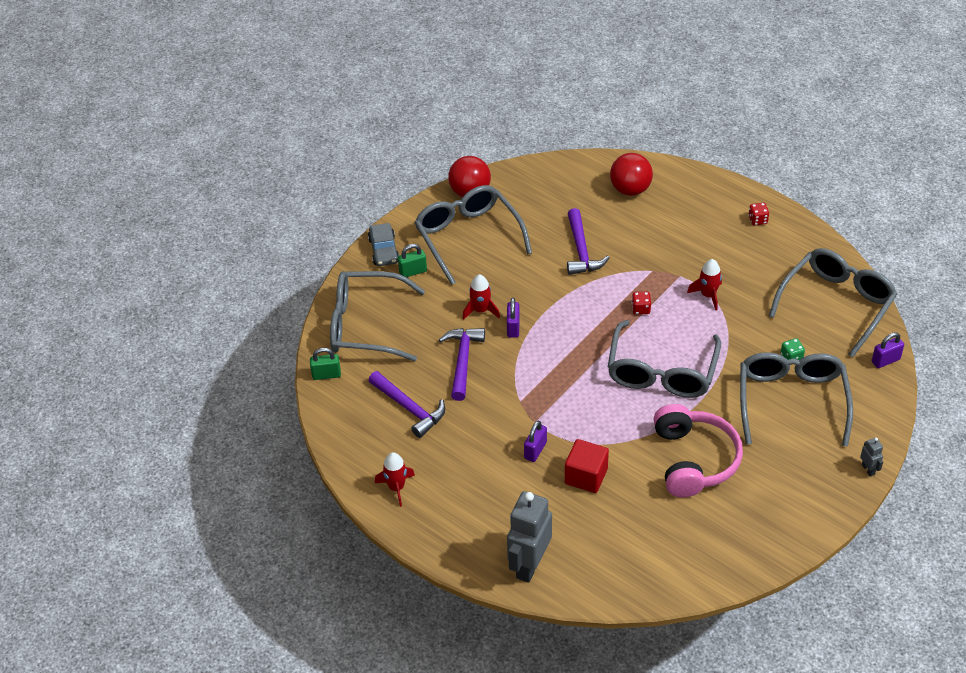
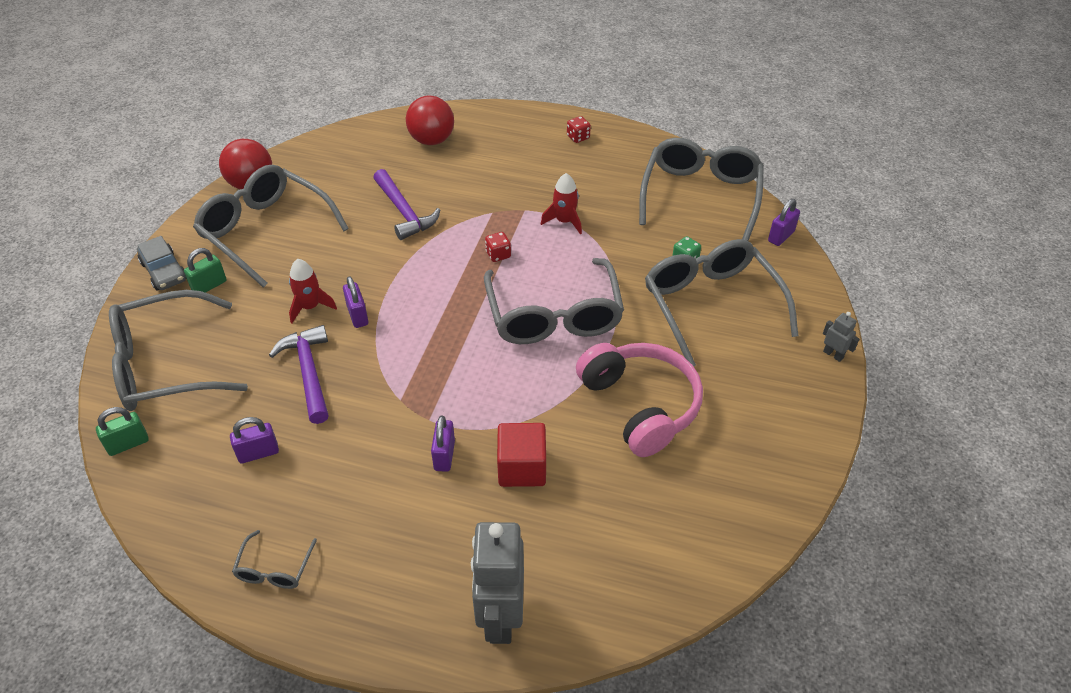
camera: 25 degrees left, 0 degrees up
purple hammer [368,371,445,438] -> purple padlock [230,417,279,463]
red rocket [375,452,415,507] -> grey glasses [232,530,317,589]

